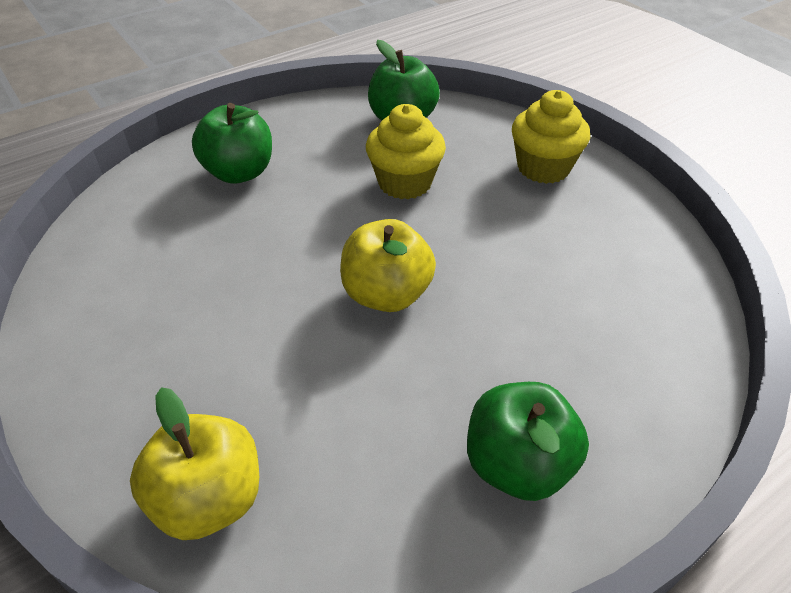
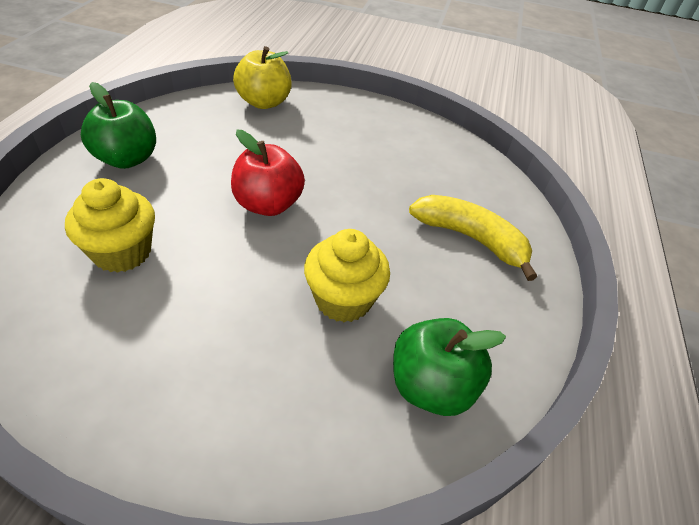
camera: 135 degrees right, 0 degrees up
green apple [192,103,272,184] -> yellow banana [409,195,537,281]
yellow apple [340,219,436,312] -> red apple [231,130,305,216]
yellow cupcake [512,90,590,184] -> yellow cupcake moved to [65,178,155,273]

